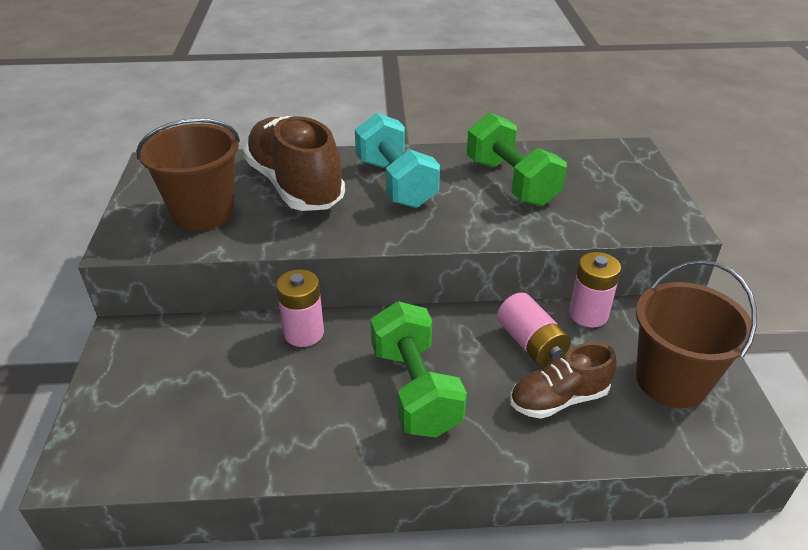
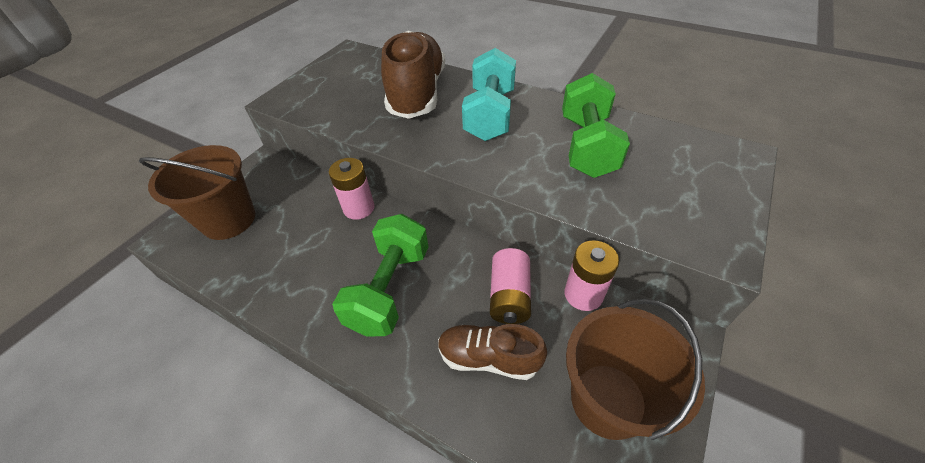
camera: 35 degrees right, 10 degrees up
brown bucket [136,118,240,231] -> brown bucket moved to [139,145,255,240]

